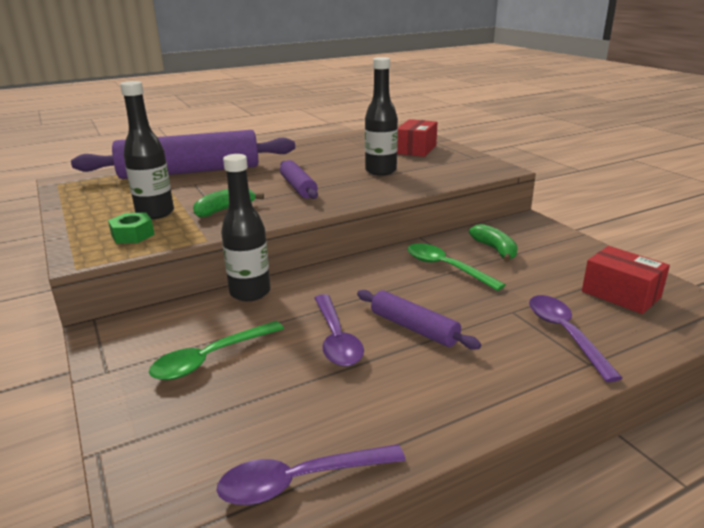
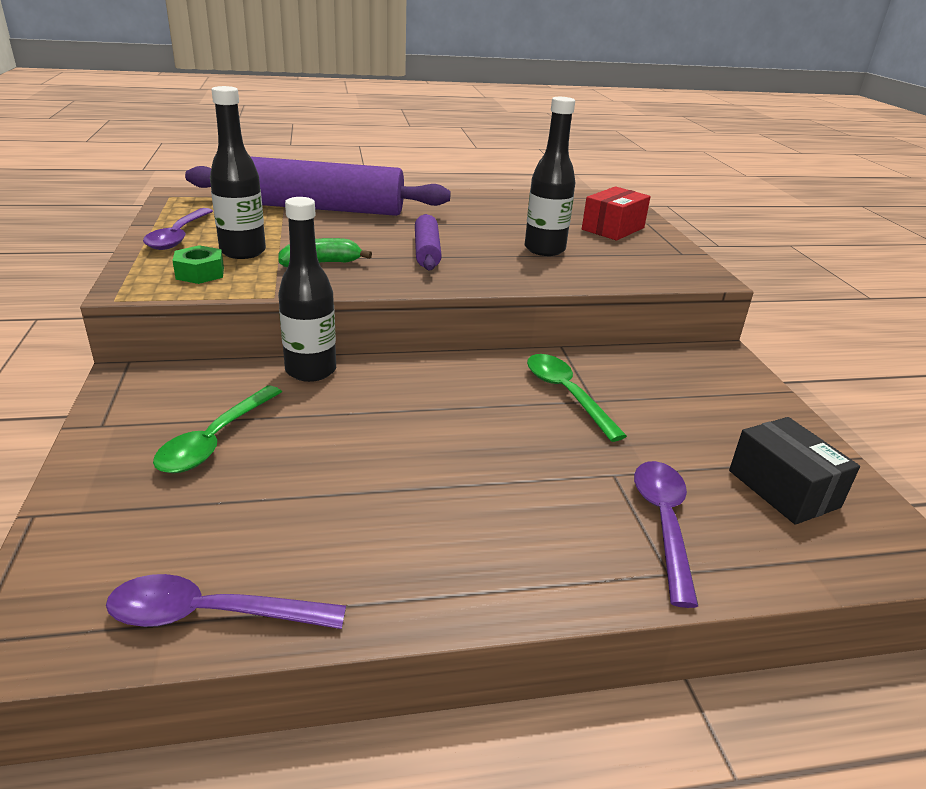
camera: 15 degrees right, 5 degrees up
green spoon [149,321,284,380] -> green spoon turned 45 degrees counterclockwise [153,386,282,473]
purple spoon [314,294,364,366] -> purple spoon moved to [143,208,213,250]
purple rolling pin [357,290,481,350] -> none
green banana [469,224,518,262] -> none
red box [582,246,670,314] -> black box [729,417,860,525]

